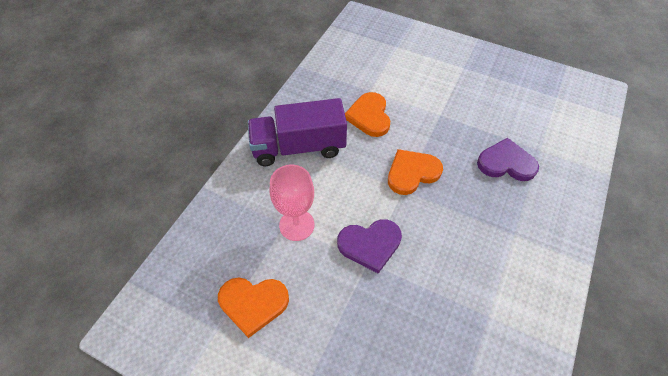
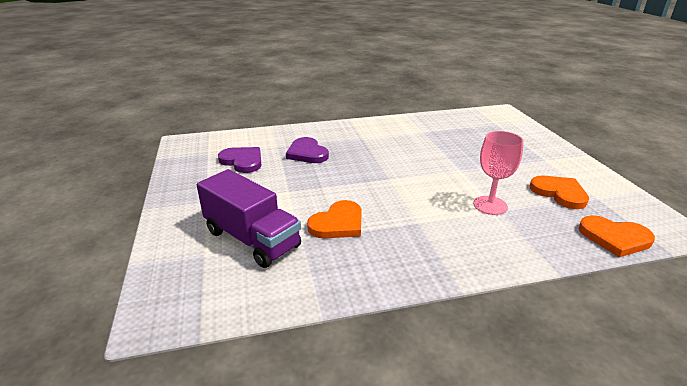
camera: 130 degrees left, 25 degrees down
purple truck [248,98,347,166] -> purple truck moved to [197,169,301,268]
purple heart [337,219,402,274] -> purple heart moved to [218,147,262,173]
orange heart [388,149,443,195] -> orange heart moved to [578,215,655,257]

